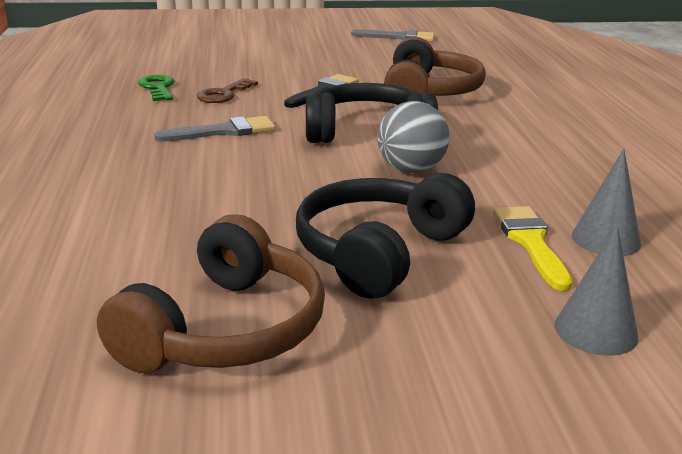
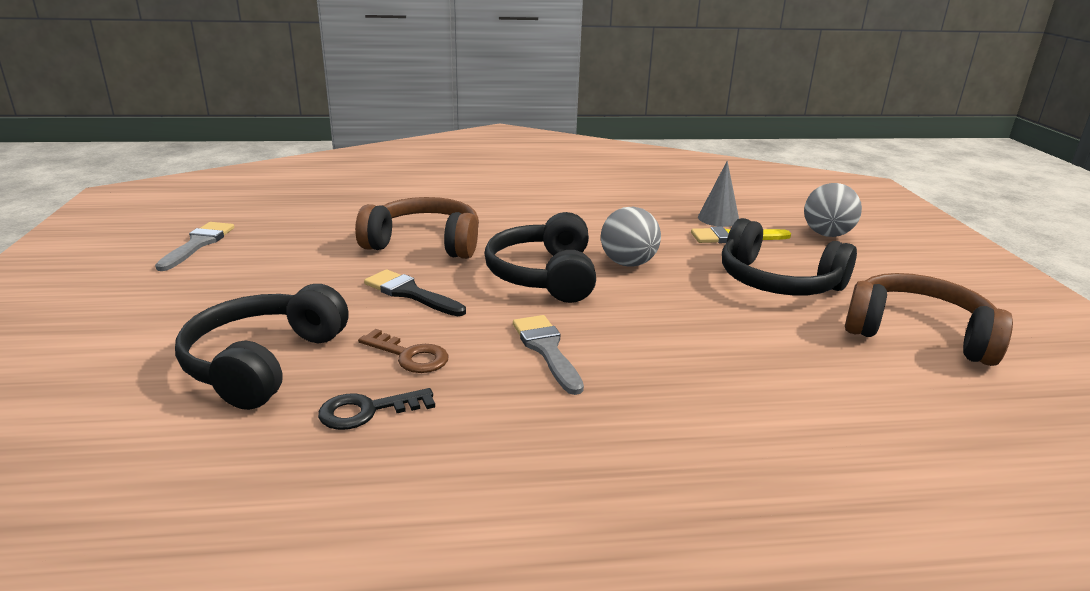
camera: 90 degrees left, 0 degrees up
green key [138,75,174,101] -> black key [318,388,435,430]
grey cone [554,225,639,356] -> grey ball [804,183,862,237]
none -> black headphones [175,284,349,410]

